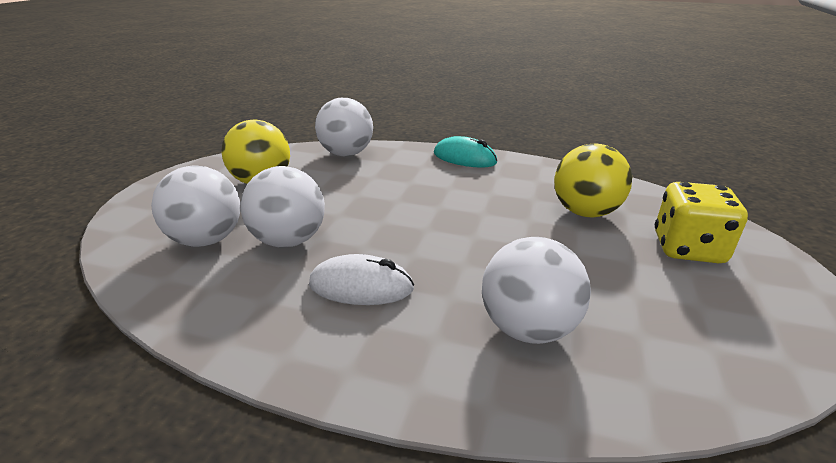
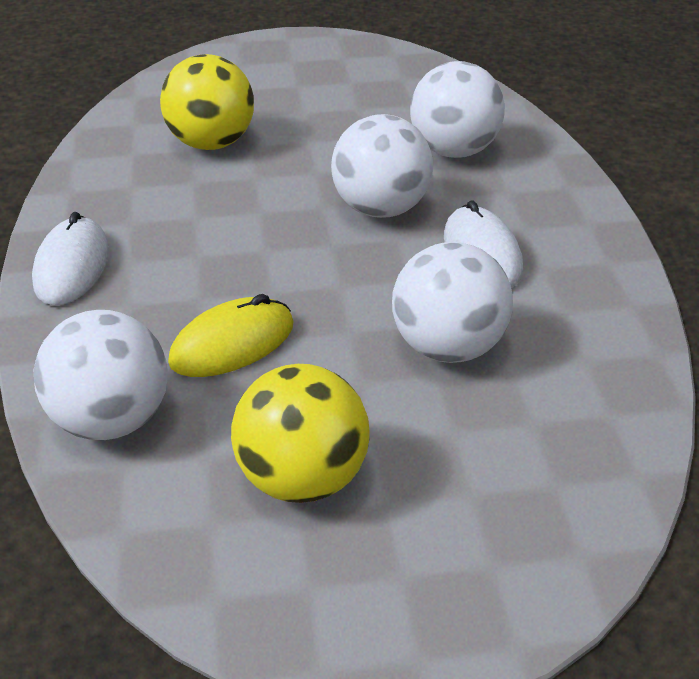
camera: 115 degrees left, 10 degrees up
white ball [151,165,241,247] -> white ball moved to [331,114,433,218]
turquoise mouse [434,136,497,168] -> white mouse [32,212,109,306]
yellow dice [655,182,748,263] -> none
none -> yellow mouse [168,294,294,377]

